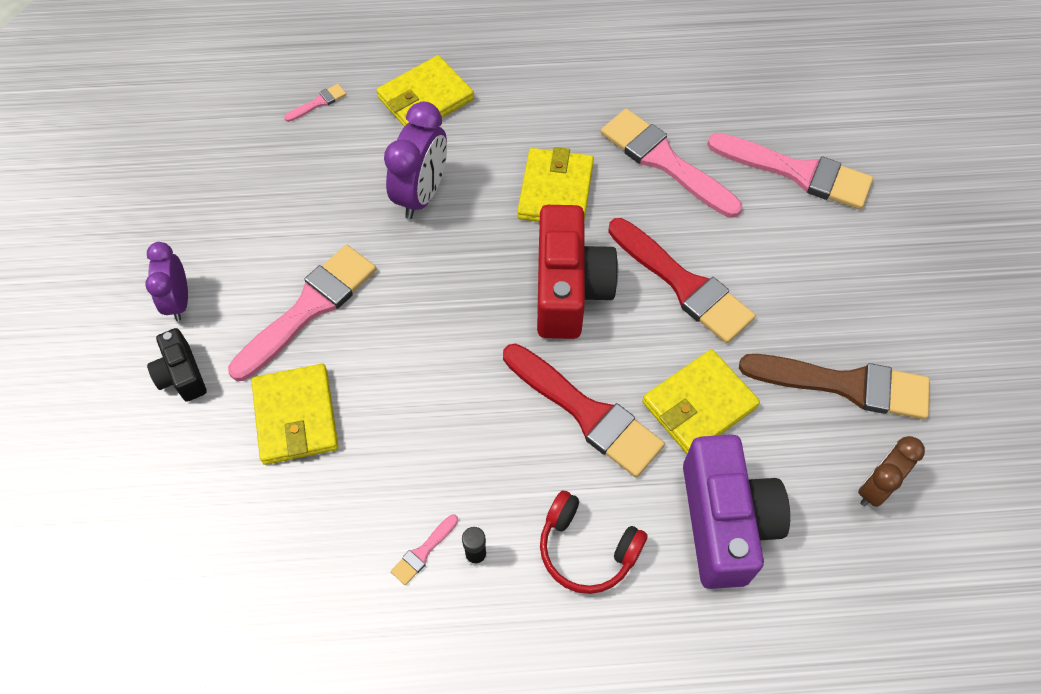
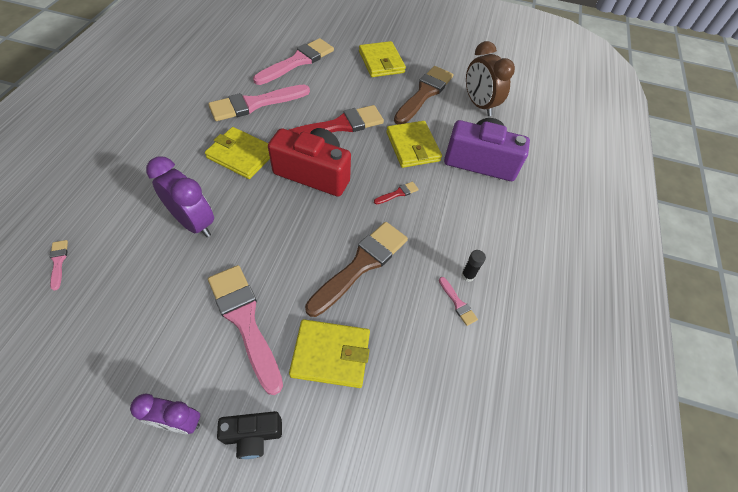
camera: 75 degrees left, 5 degrees down
yellow wallet [376,55,474,127] -> yellow wallet moved to [359,41,406,77]
red brush [503,344,665,477] -> red brush [374,182,419,205], size x0.42
red headphones [540,491,647,594] -> none
brown clock [858,436,925,507] -> brown clock [466,41,515,116], size x1.50
none -> brown brush [305,222,408,317]

